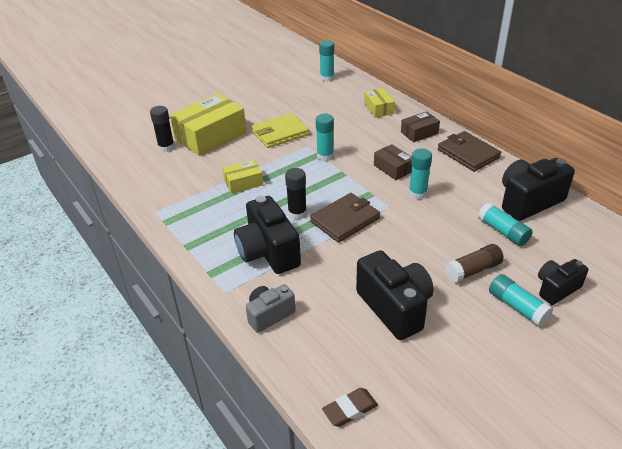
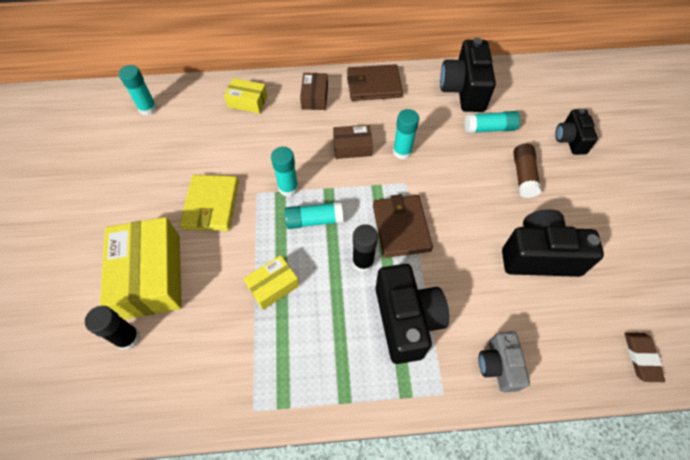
camera: 60 degrees left, 20 degrees up
yellow box [223,160,263,194] -> yellow box turned 45 degrees clockwise [243,255,299,310]
black camera [234,196,301,274] -> black camera turned 105 degrees counterclockwise [375,264,449,364]
turquoise glue stick [489,274,553,327] -> turquoise glue stick moved to [284,202,343,229]

